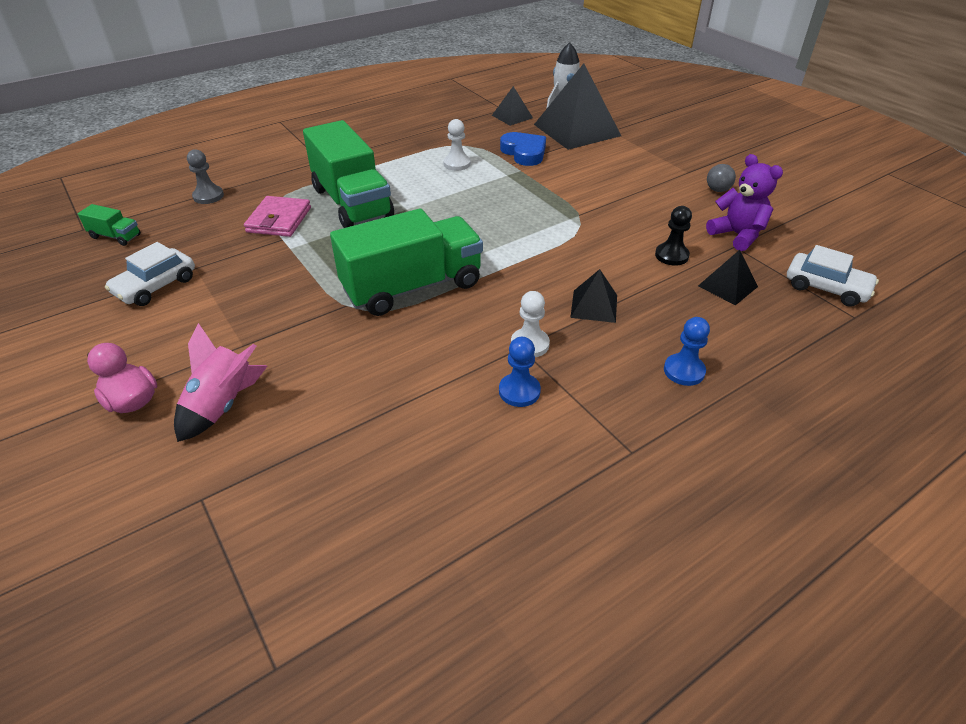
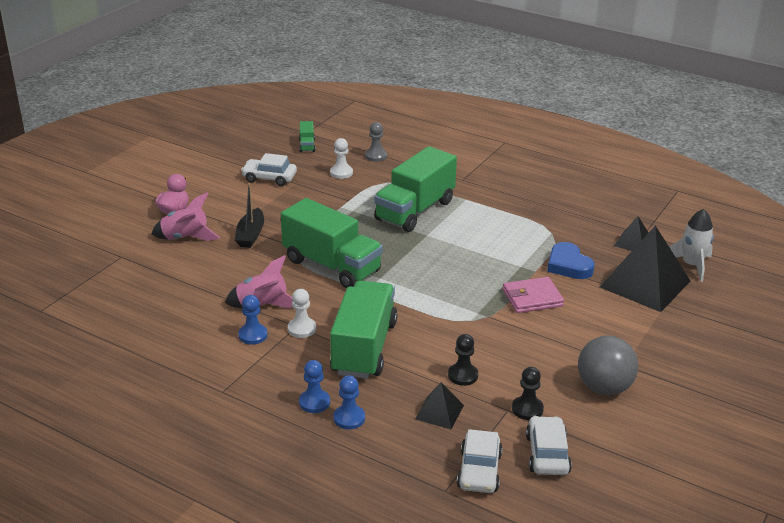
camera: 65 degrees right, 10 degrees down
pink wallet [244,196,311,237] -> pink wallet moved to [503,277,564,313]
white pawn [443,119,471,171] -> white pawn moved to [330,138,353,179]
blue heart [500,132,546,166] -> blue heart turned 120 degrees clockwise [547,242,594,279]
black pyramid [570,269,617,323] -> green truck [330,280,397,379]
purple teddy bear [706,154,783,251] -> black pawn [512,367,544,420]
grey ball [707,164,736,192] -> grey ball [578,336,638,395], size x2.07
none -> pink rocket [225,255,293,308]
none -> black boat [235,183,264,248]
none -> blue pawn [333,375,365,429]
none -> white car [526,416,572,475]

